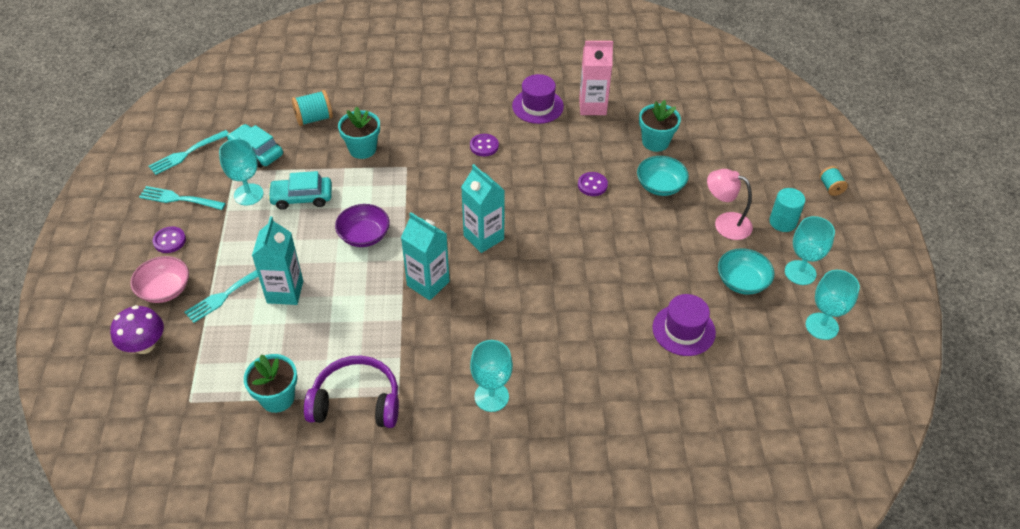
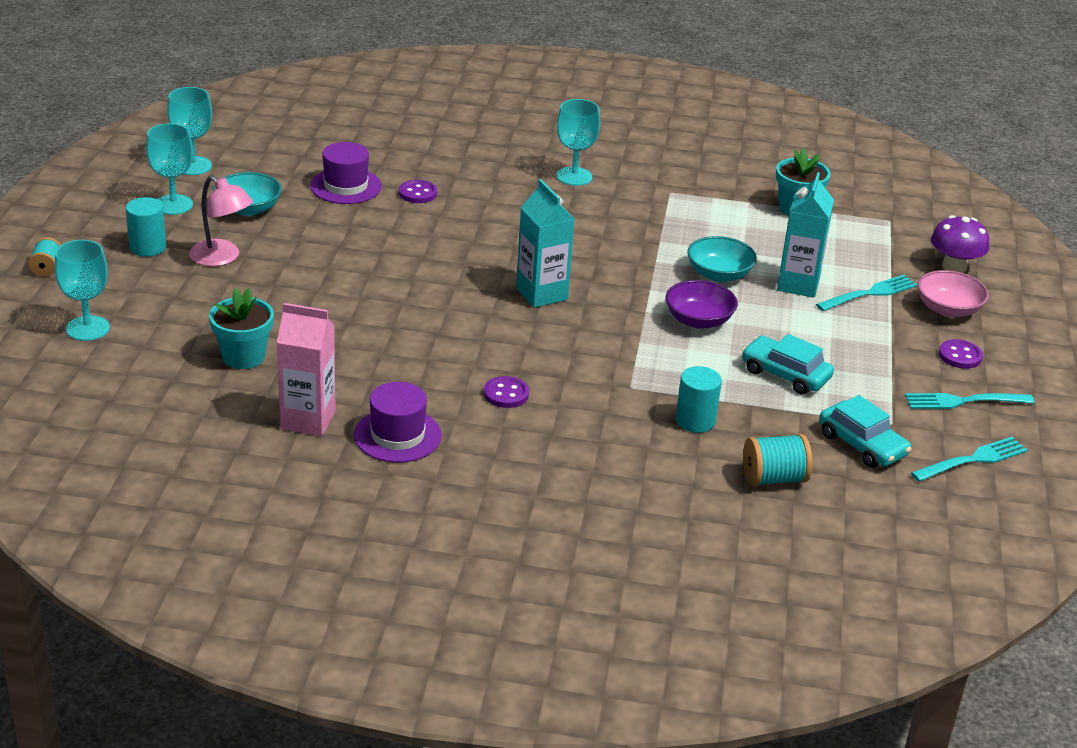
camera: 170 degrees left, 15 degrees down
turquoise fork [139,186,226,210] -> turquoise fork turned 150 degrees clockwise [905,393,1035,409]
turquoise goblet [219,138,264,205] -> turquoise goblet moved to [55,240,110,341]
turquoise car [268,171,332,210] -> turquoise car turned 150 degrees counterclockwise [742,334,834,395]
purple headphones [304,356,399,428] -> none
turquoise flower pot [338,106,380,159] -> turquoise cylinder [676,366,722,433]
turquoise carton [401,212,450,300] -> none
purple button [578,172,608,196] -> purple button moved to [399,180,437,203]
turquoise bowl [637,156,689,196] -> turquoise bowl moved to [687,236,757,282]

